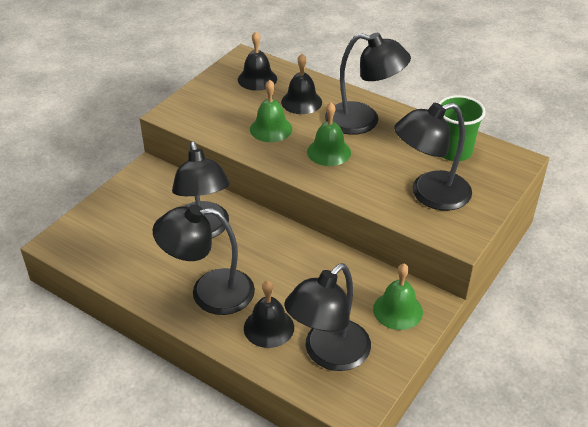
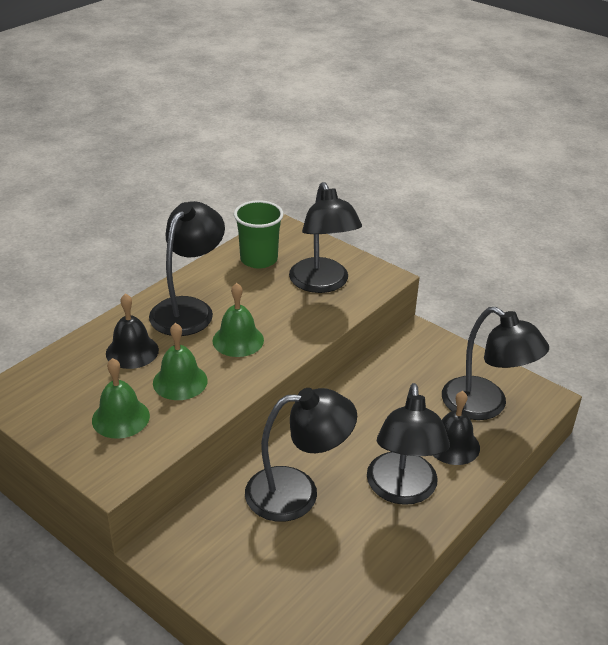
camera: 85 degrees left, 5 degrees down
black bell [238,31,277,91] -> none
green bell [373,264,423,330] -> green bell moved to [92,358,150,439]

